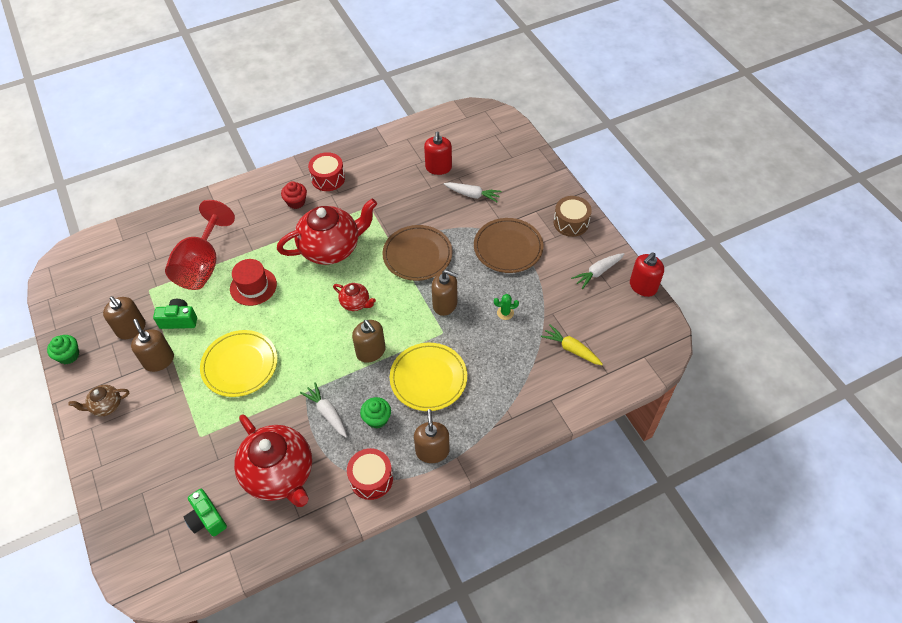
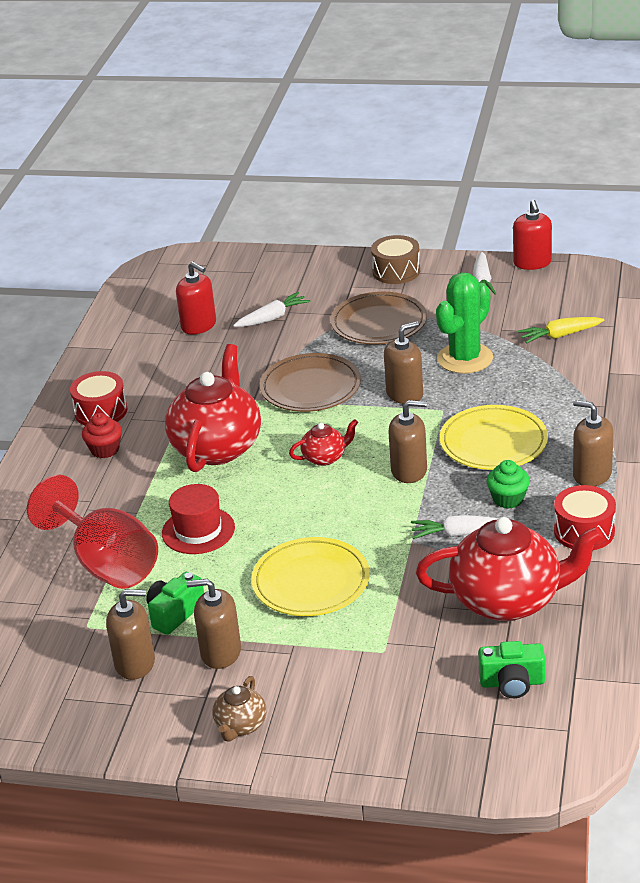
camera: 50 degrees left, 20 degrees down
green cupcake [47,335,79,364] -> none
green cactus [494,294,519,320] -> green cactus [436,272,493,374], size x2.40

